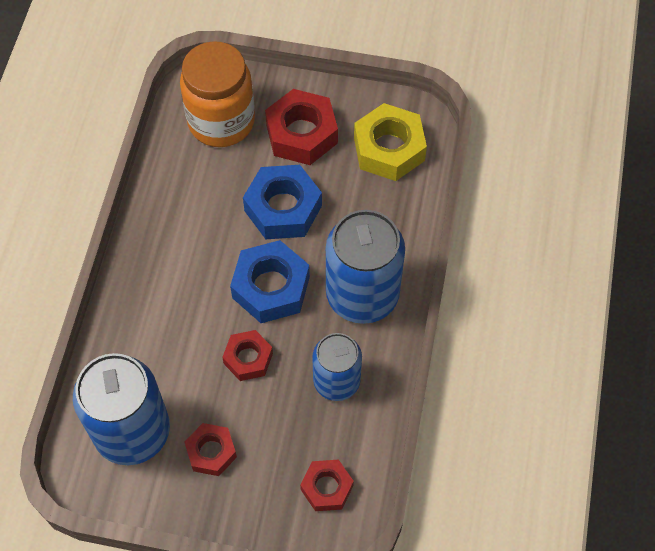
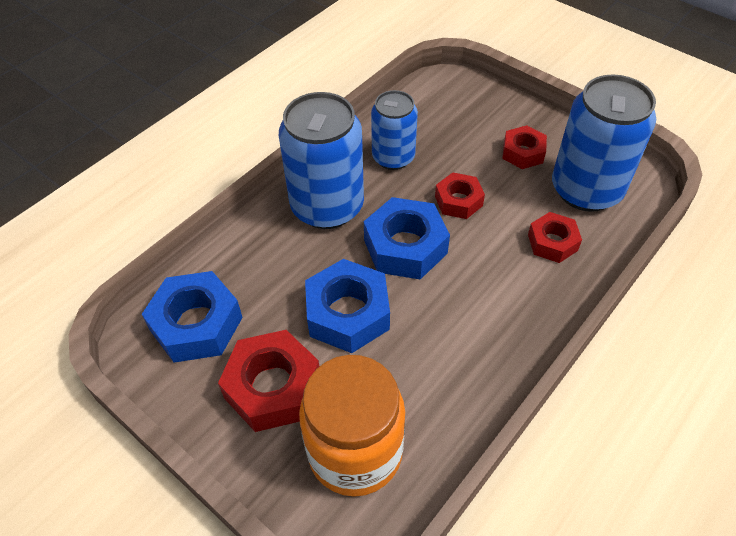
camera: 150 degrees left, 10 degrees down
red nut [300,460,354,511] -> red nut moved to [528,212,582,263]
yellow nut [354,103,427,181] -> blue nut [142,271,243,363]

